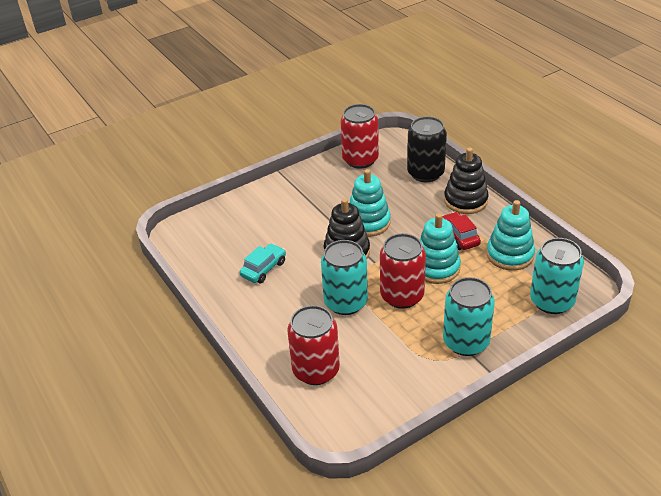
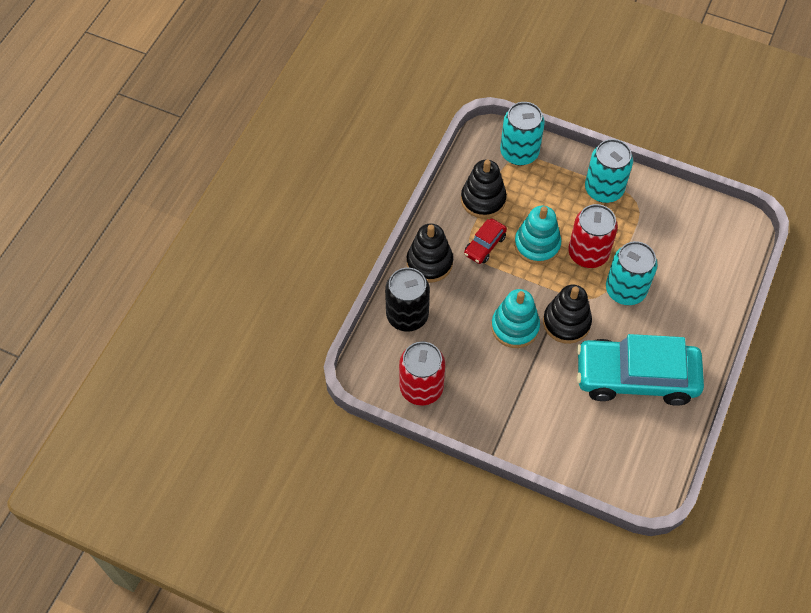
camera: 125 degrees left, 20 degrees up
turquoise car [240,243,286,283] -> turquoise car [576,334,704,406], size x2.29
red can [287,305,340,385] -> none
turquoise stacking toy [486,200,535,271] -> black stacking toy [461,160,507,218]

